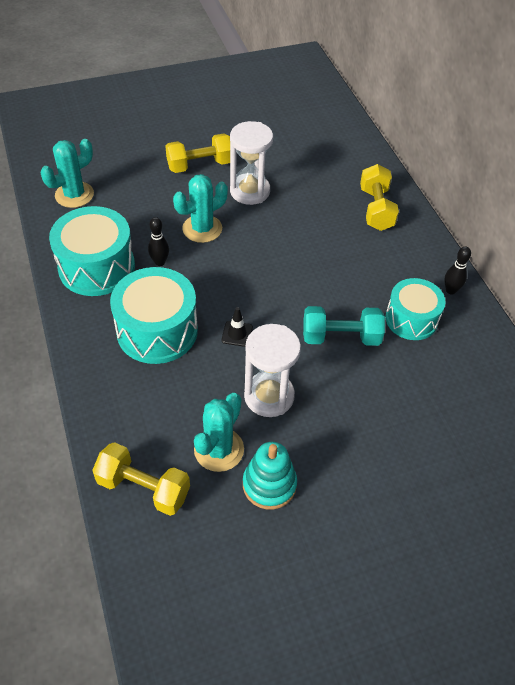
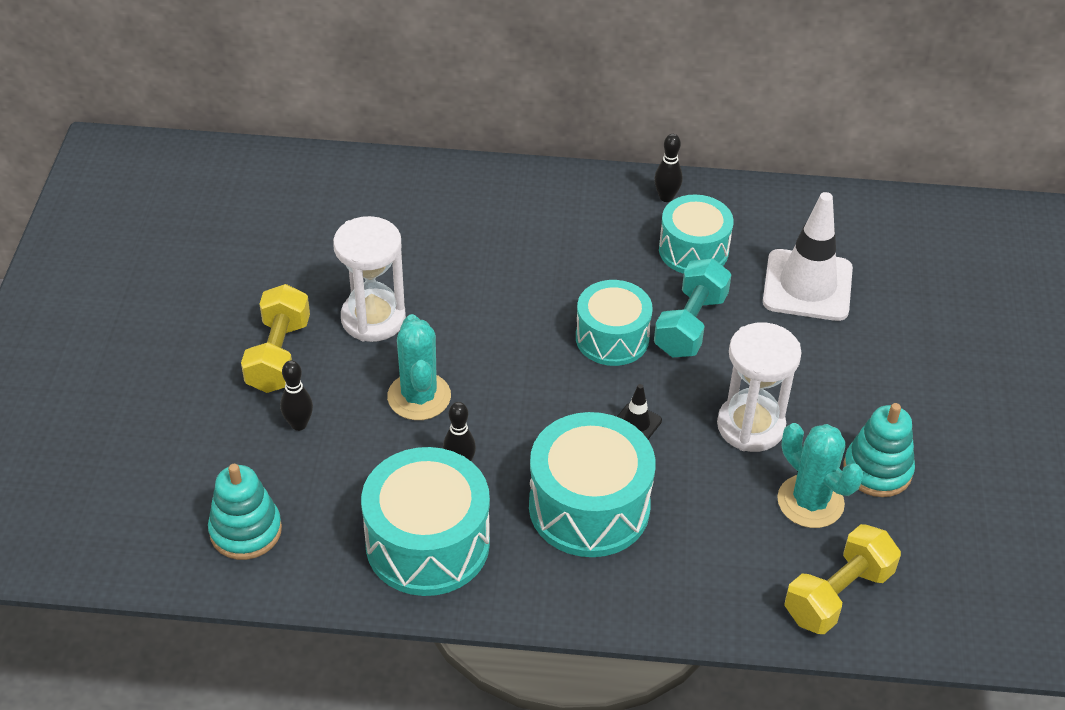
camera: 65 degrees left, 5 degrees down
turquoise cactus [41,139,94,208] -> turquoise stacking toy [208,464,282,560]
yellow dumbbell [360,164,399,231] -> none
none -> black bowling pin [280,360,313,431]
none -> turquoise drum [576,280,653,366]
none -> white traffic cone [763,192,853,321]

